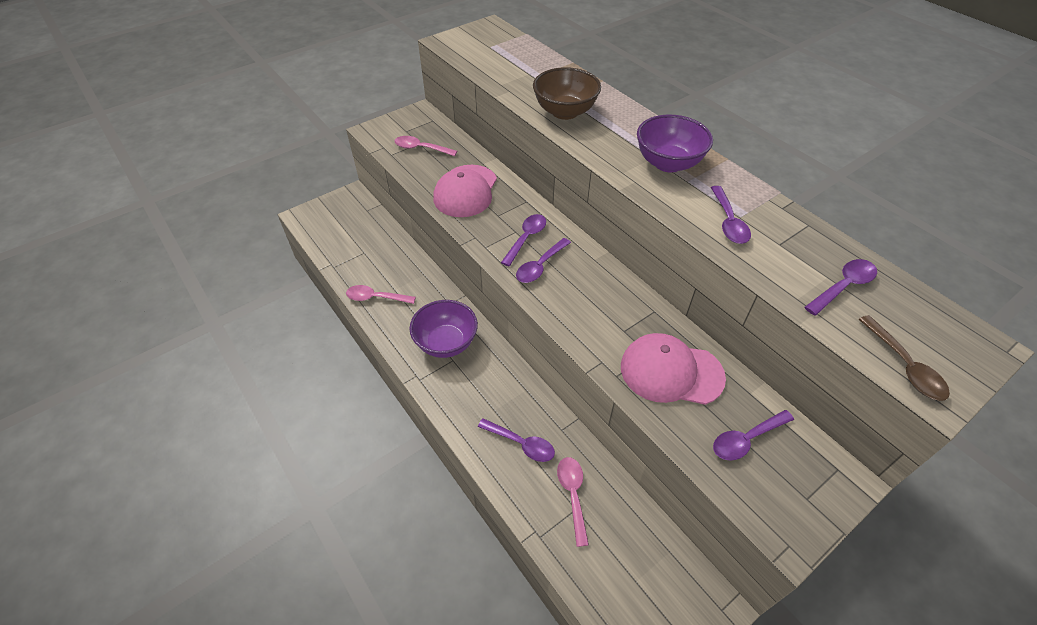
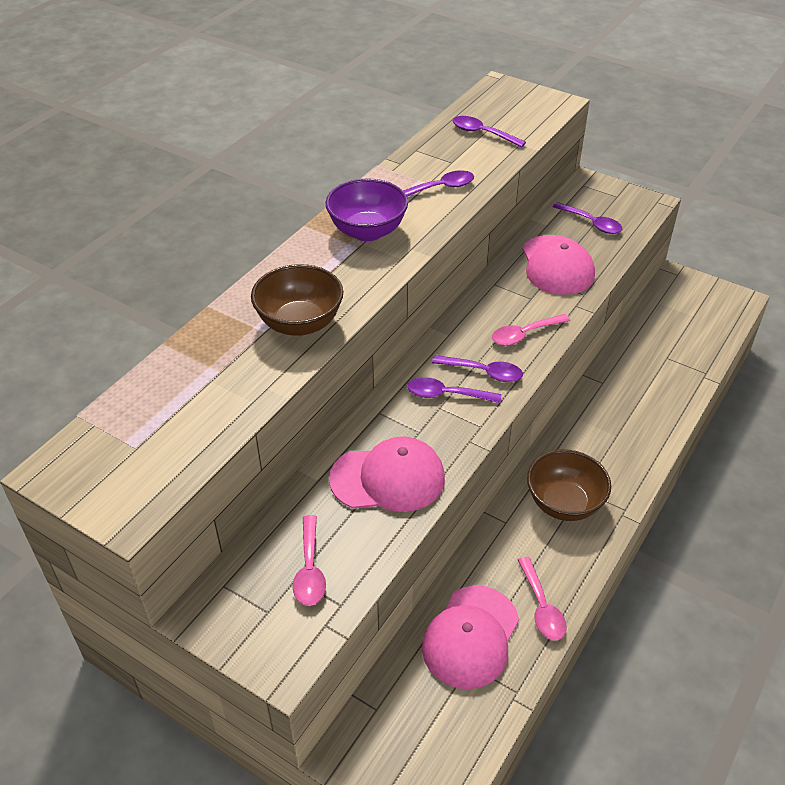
camera: 110 degrees left, 5 degrees down
purple bowl [409,300,478,358] -> brown bowl [527,450,611,521]
purple spoon [478,418,555,462] -> none
pink spoon [557,457,589,547] -> pink spoon moved to [492,314,570,346]
brown spoon [859,315,950,401] -> none
none -> pink cap [422,585,519,689]

